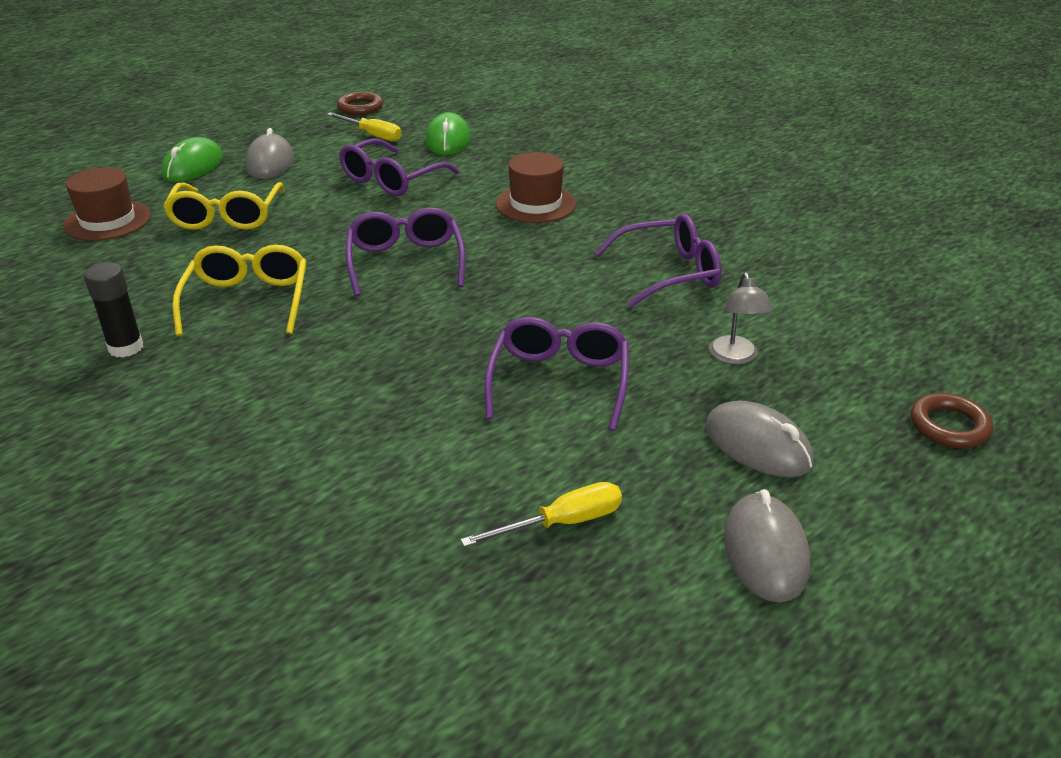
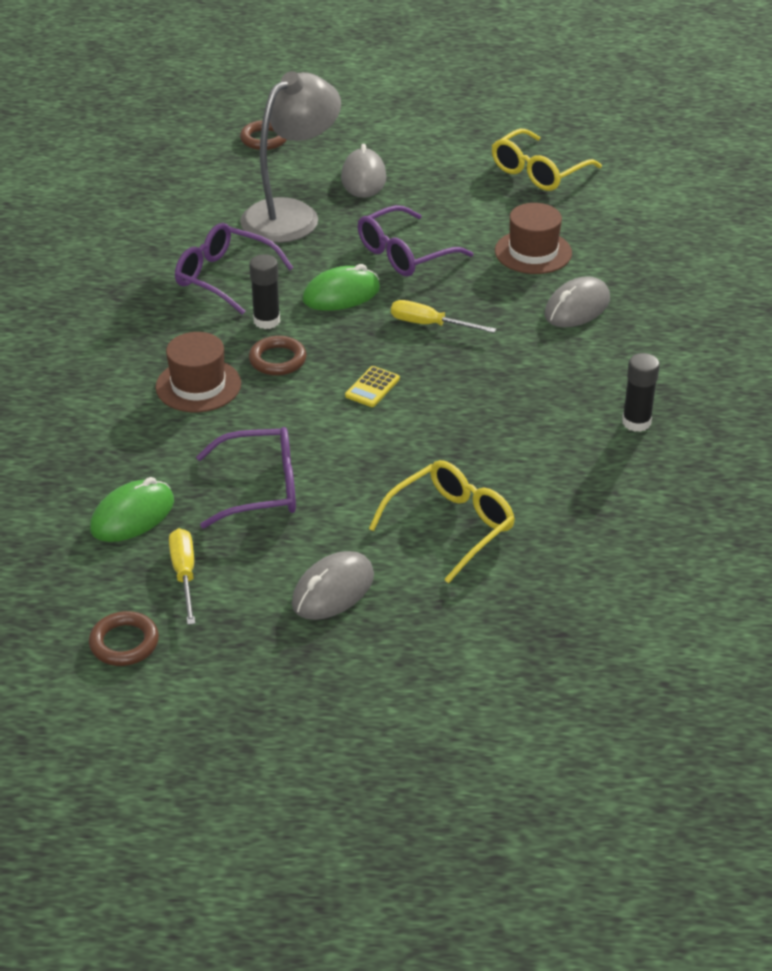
camera: 135 degrees left, 5 degrees up
brown hat [63,167,151,241] -> brown hat moved to [495,203,572,274]
green mouse [161,137,223,182] -> green mouse moved to [302,264,380,311]
yellow glasses [172,245,307,336] -> yellow glasses moved to [492,129,602,191]
purple glasses [345,207,465,296] -> yellow calculator [345,366,400,407]
yellow screwdriver [460,482,622,547] -> yellow screwdriver moved to [391,300,496,333]
grey lamp [709,273,773,364] -> grey lamp [240,71,341,243], size x2.19
grey mouse [724,489,810,603] -> grey mouse moved to [544,276,610,327]
none -> black glue stick [249,254,280,329]
none -> brown ring [249,336,307,376]

